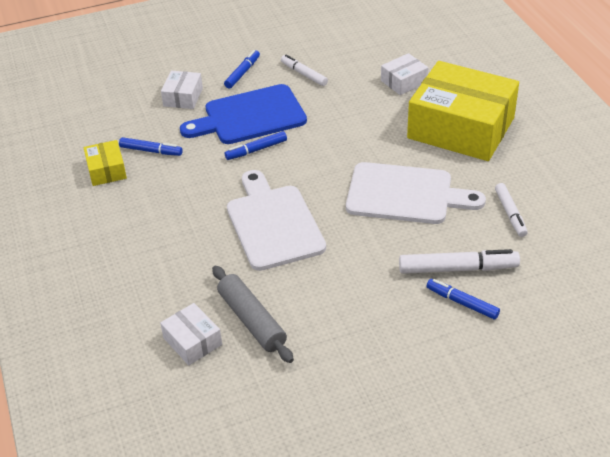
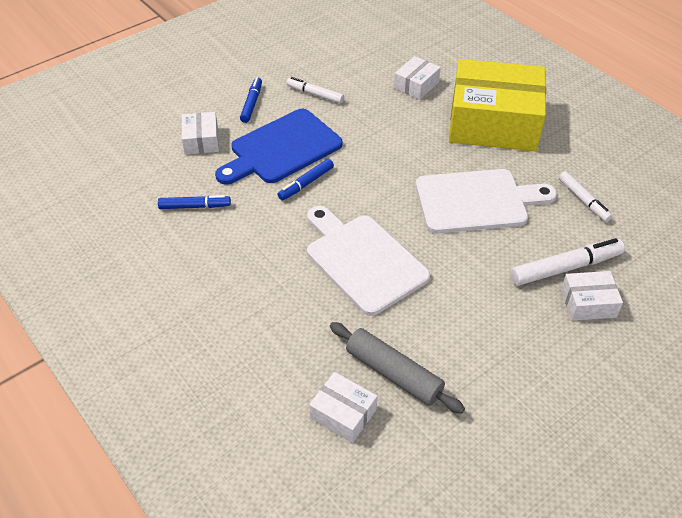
camera: 20 degrees left, 5 degrees up
yellow box [84,140,127,186] -> none
blue marker [426,279,500,319] -> white box [561,271,623,321]

